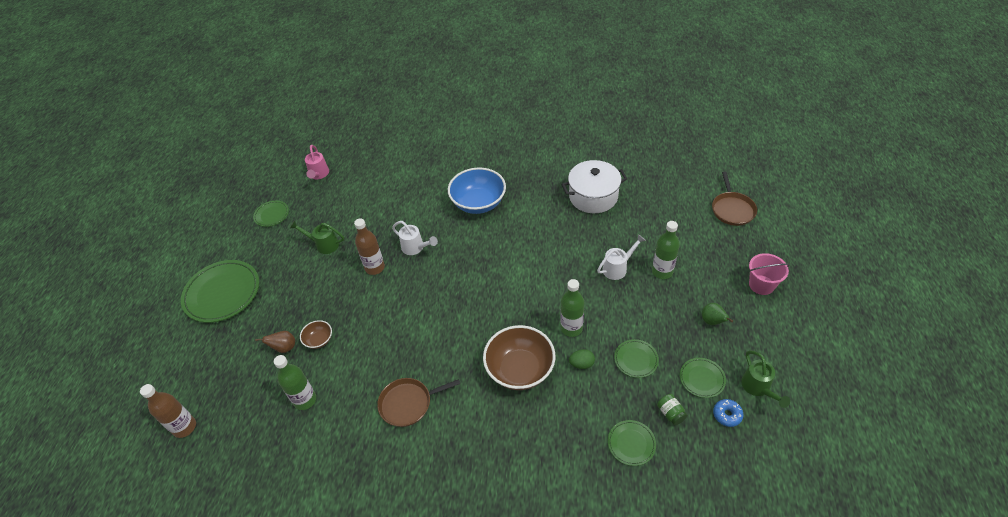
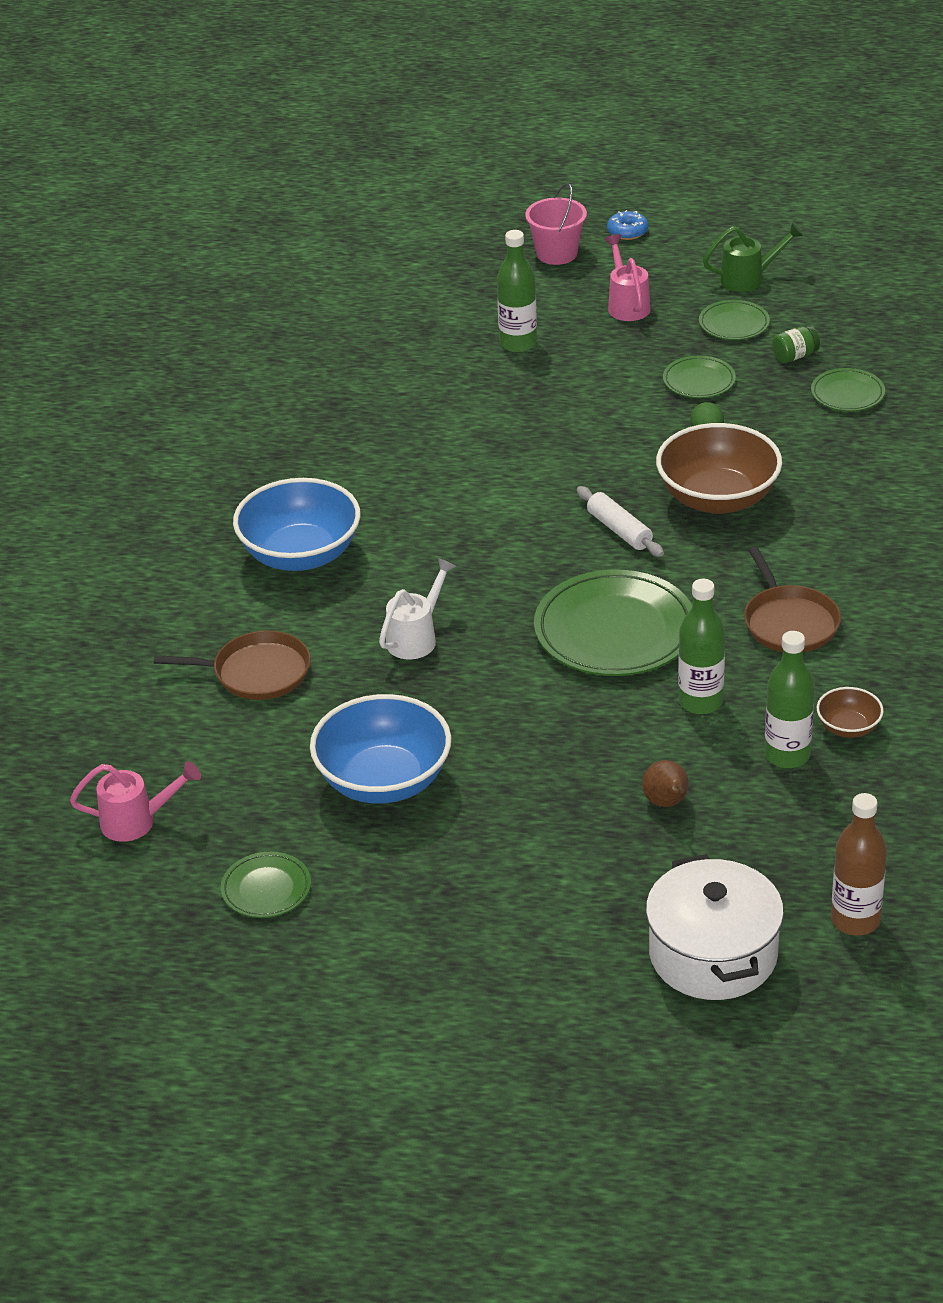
camera: 90 degrees left, 10 degrees down
green plate [181,260,259,323] -> green plate moved to [534,570,692,676]
green watering can [289,220,344,254] -> blue bowl [310,694,451,804]
brown bowl [300,320,332,349] -> brown bowl moved to [817,687,884,738]
brown bottle [354,218,385,275] -> none
green bottle [560,279,584,337] -> green bottle moved to [678,579,725,714]
white pot [561,160,627,213] -> white pot moved to [646,854,784,1000]
white watering can [597,234,646,280] -> none
green pear [702,303,733,325] -> pink watering can [604,234,651,321]
brown pan [712,171,757,226] -> brown pan moved to [154,631,311,700]
blue donut [713,399,744,427] -> blue donut moved to [607,210,648,240]
none -> white rolling pin [577,486,664,557]

